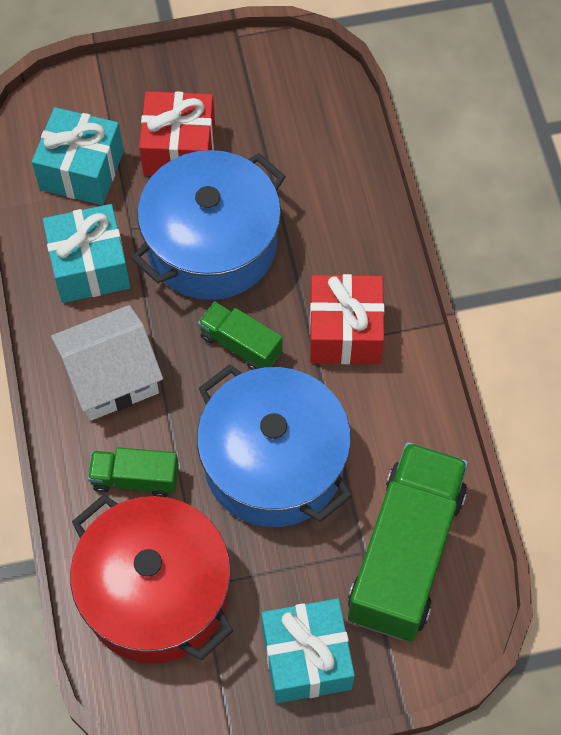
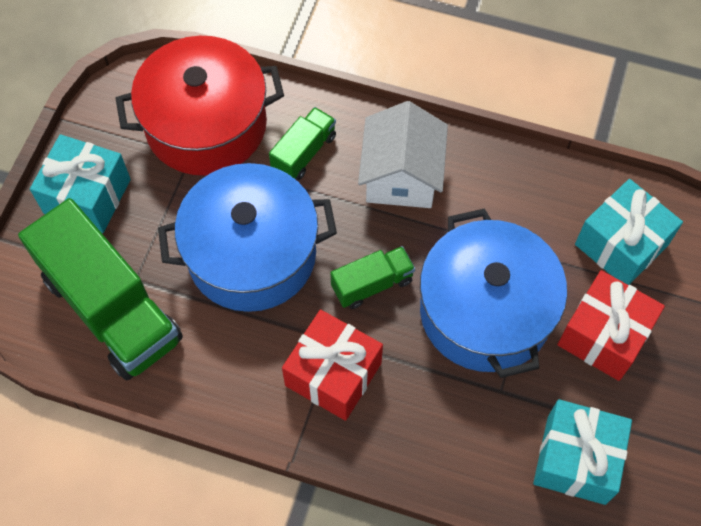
camera: 120 degrees right, 0 degrees up
turquoise gift [43,204,130,303] -> turquoise gift moved to [533,399,632,505]

